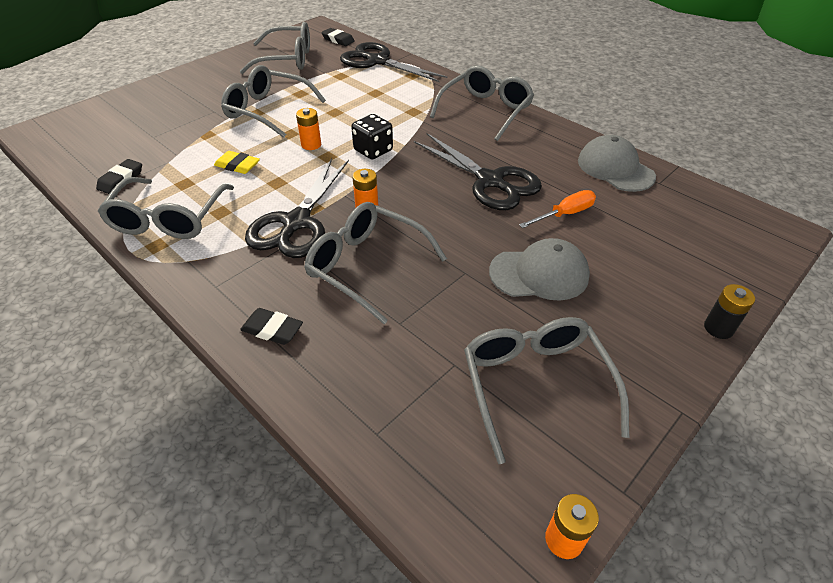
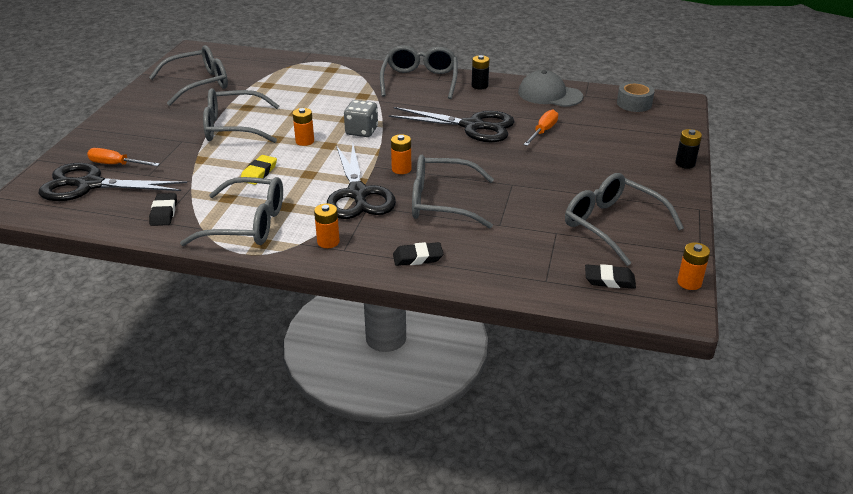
camera: 30 degrees left, 10 degrees down
grey glasses [98,177,234,239] -> grey glasses turned 60 degrees counterclockwise [180,177,283,246]
yellow eraser [214,151,260,174] -> yellow eraser turned 60 degrees counterclockwise [241,155,277,185]
black eraser [321,28,355,46] -> black eraser moved to [585,264,636,289]
black scissors [340,42,448,82] -> black scissors moved to [38,163,187,201]
black dice [351,114,393,160] -> grey dice [344,100,378,137]
grey cap [489,238,590,300] -> none
none -> orange screwdriver [87,148,160,166]
none -> orange battery [314,203,340,248]
none -> black battery [472,55,489,89]
none -> grey tape [617,82,655,112]

